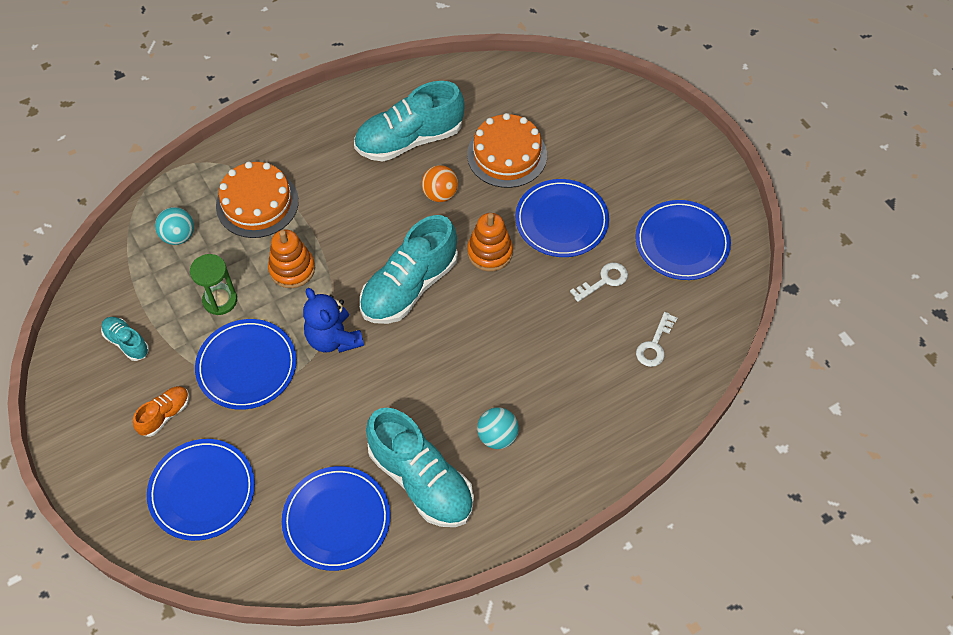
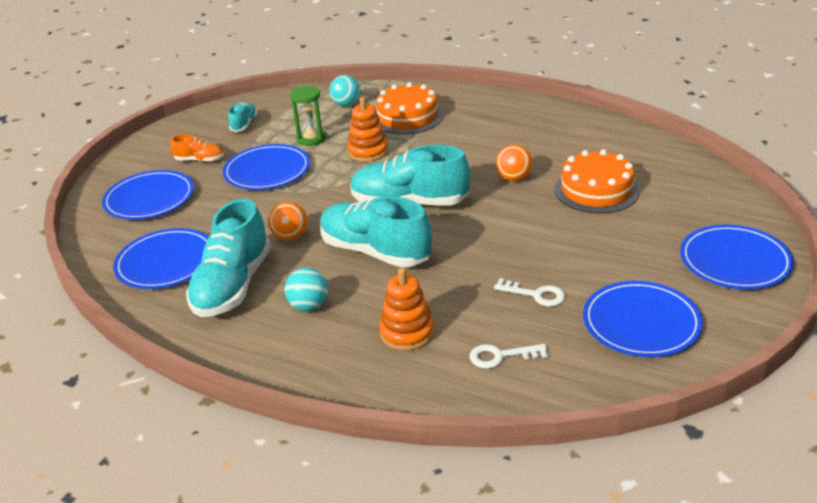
camera: 60 degrees right, 25 degrees down
blue teddy bear [303,288,364,353] -> none
turquoise shoe [354,81,465,162] -> turquoise shoe moved to [320,196,432,267]
orange stacking toy [467,213,513,271] -> orange stacking toy moved to [379,268,435,351]
blue plate [515,179,609,257] -> blue plate moved to [680,225,794,289]
none -> orange ball [268,202,308,241]

